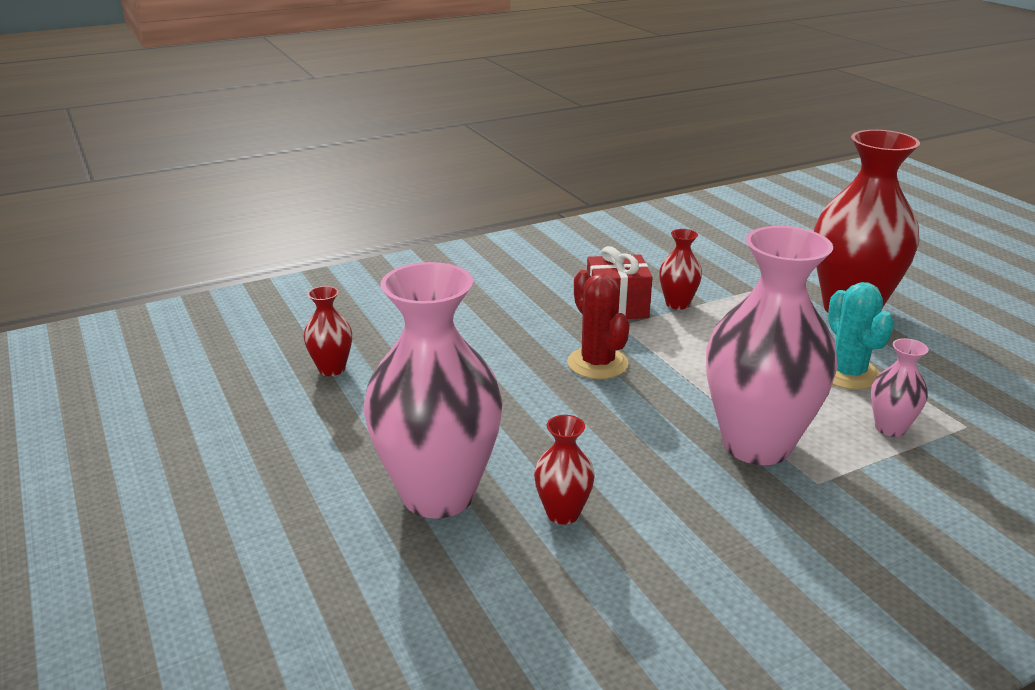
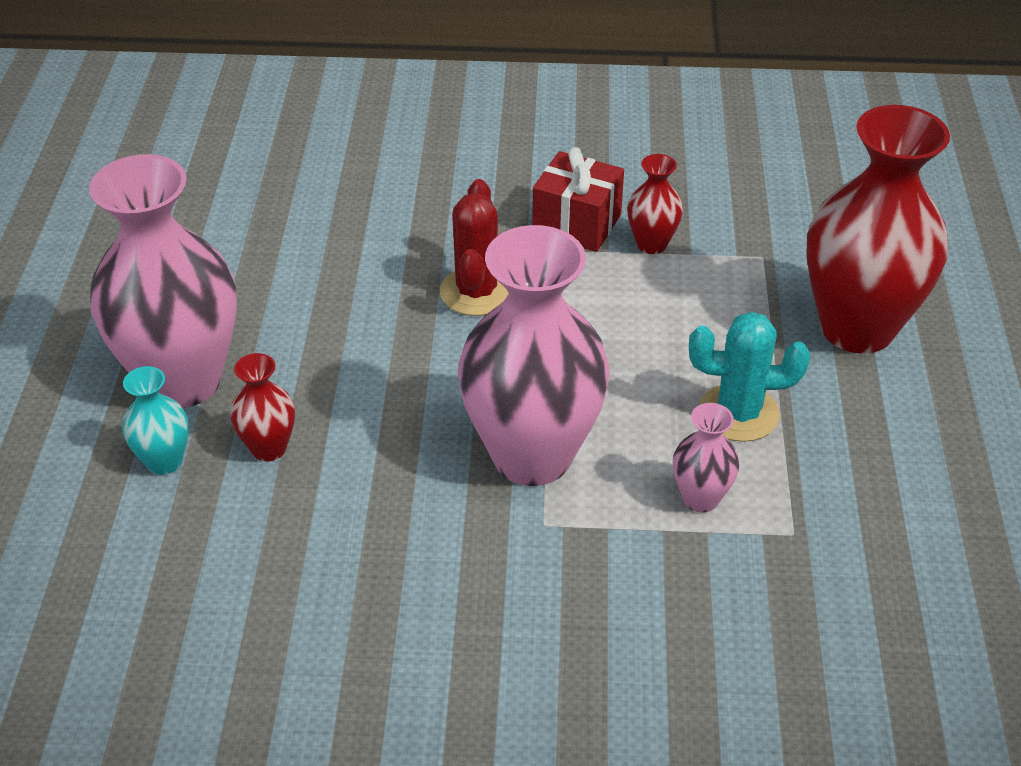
camera: 30 degrees right, 15 degrees up
red vase [304,286,352,376] -> none
turquoise cactus [828,282,894,390] -> turquoise cactus turned 75 degrees clockwise [689,312,810,442]
none -> turquoise vase [122,366,189,475]

